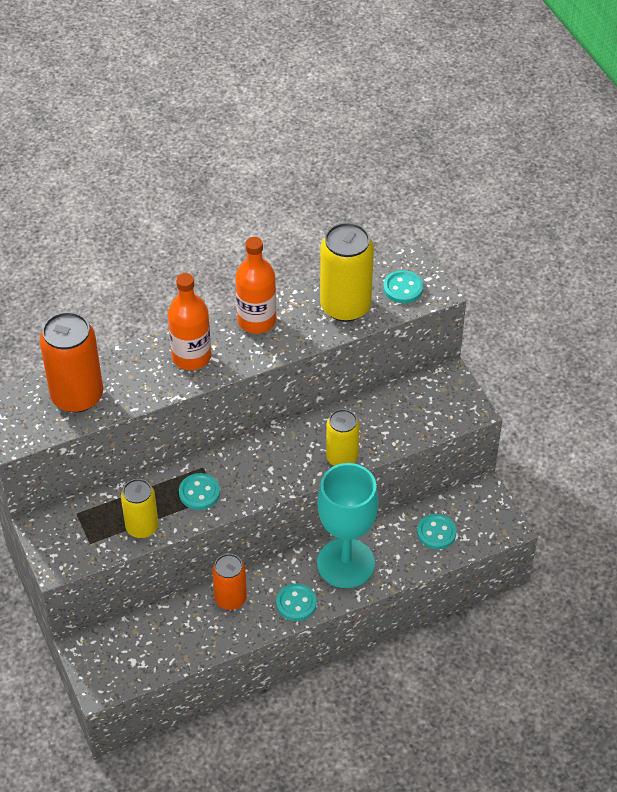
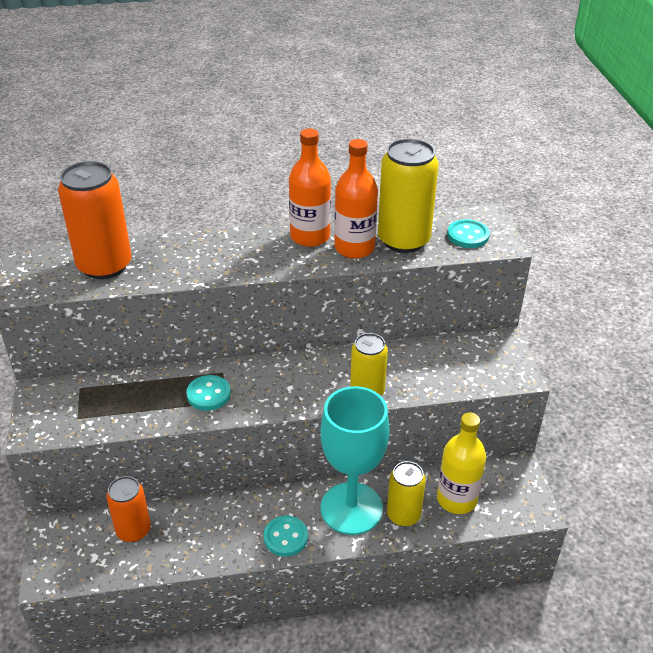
camera: 15 degrees right, 10 degrees down
yellow can [121,479,158,538] -> yellow can moved to [387,461,426,526]
orange bottle [168,273,211,370] -> orange bottle moved to [334,139,378,259]
orange can [212,554,247,610] -> orange can moved to [106,476,151,542]
turquoise button [417,514,457,549] -> yellow bottle [437,412,486,514]

